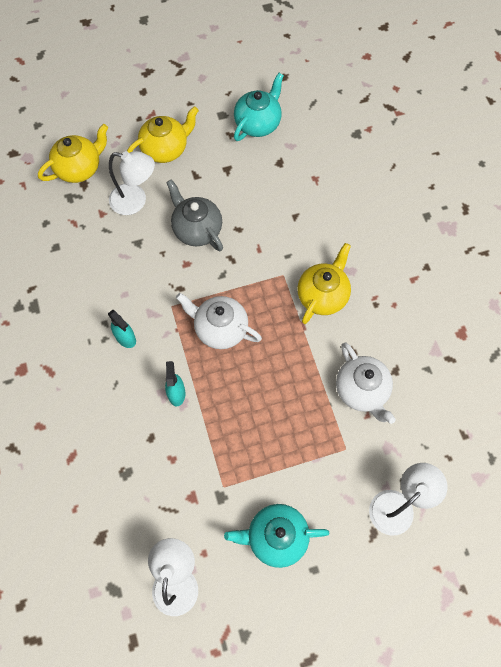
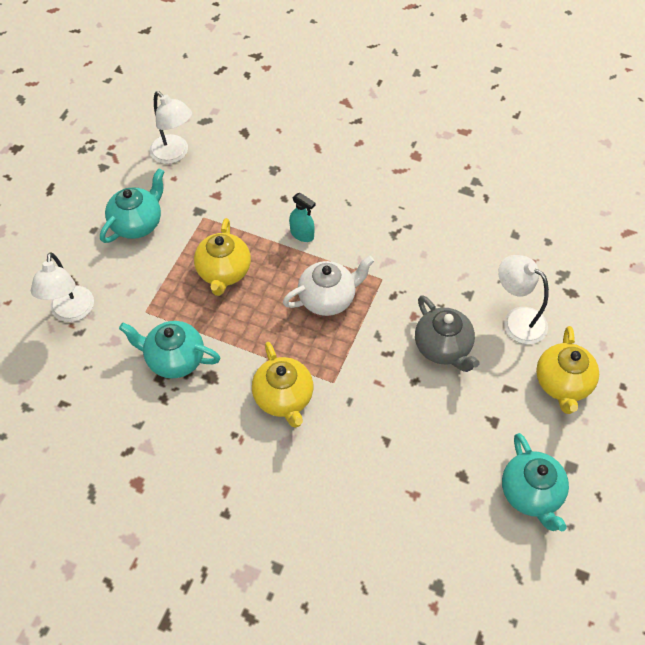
camera: 130 degrees right, 10 degrees down
yellow teapot [38,124,108,183] -> yellow teapot moved to [194,218,251,296]
turquoise spray bottle [108,310,136,348] -> none
white lamp [109,151,155,215] -> white lamp turned 75 degrees clockwise [498,255,549,344]
grey teapot [166,179,223,251] -> grey teapot turned 60 degrees clockwise [415,295,480,372]
white teapot [336,342,396,424] -> turquoise teapot [119,321,220,379]

